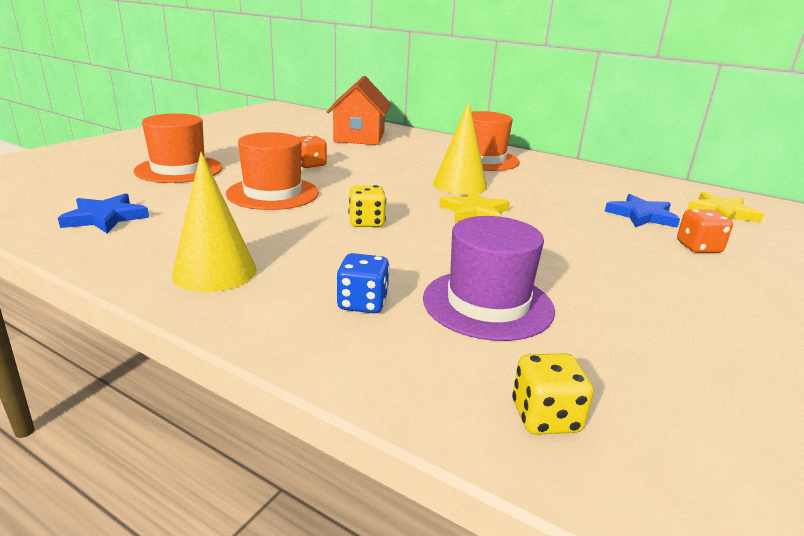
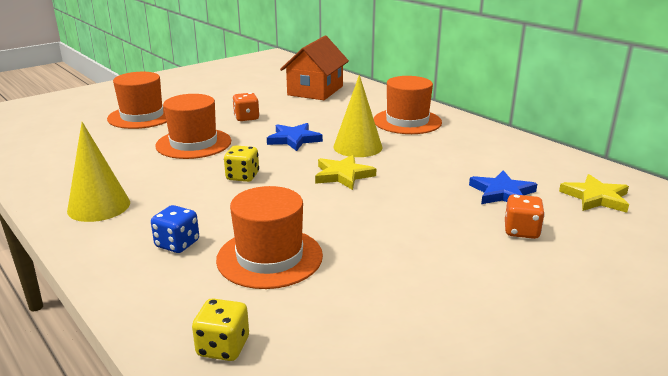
camera: 20 degrees right, 0 degrees up
blue star [58,193,149,233] -> blue star moved to [267,123,323,151]
purple hat [423,216,555,341] -> orange hat [216,186,323,289]

